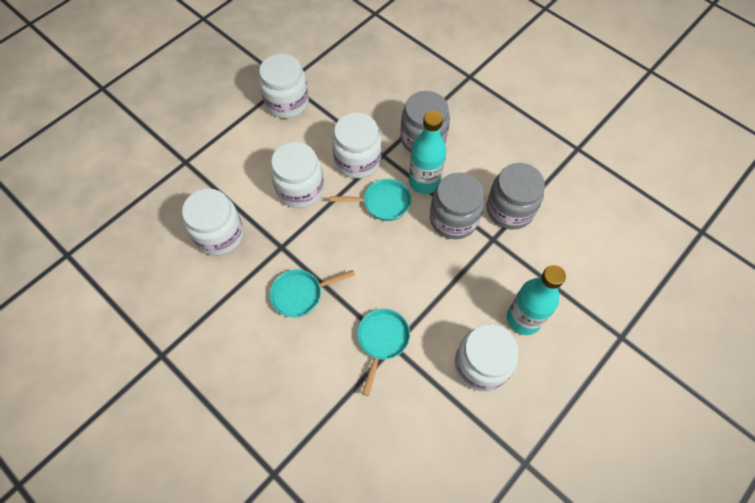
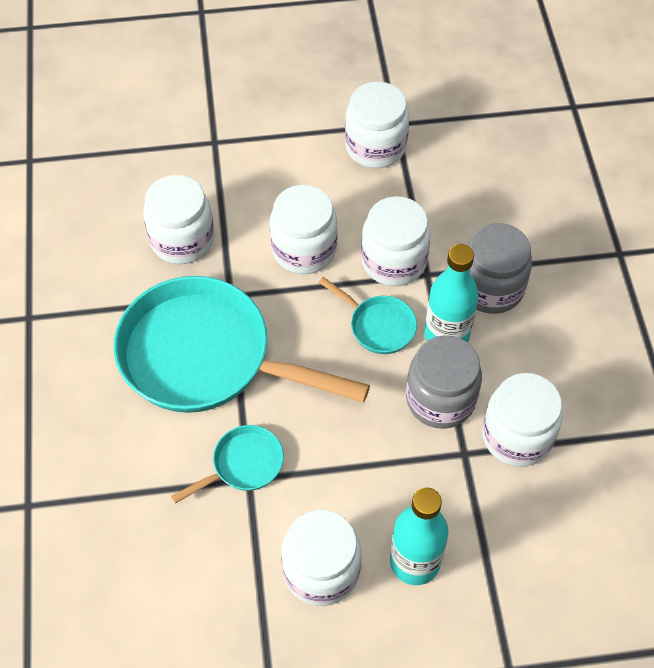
camera: 40 degrees right, 5 degrees down
turquoise pan [270,269,355,317] -> turquoise pan [114,276,370,413], size x2.27
grey jar [487,163,545,230] -> white jar [482,373,563,467]

